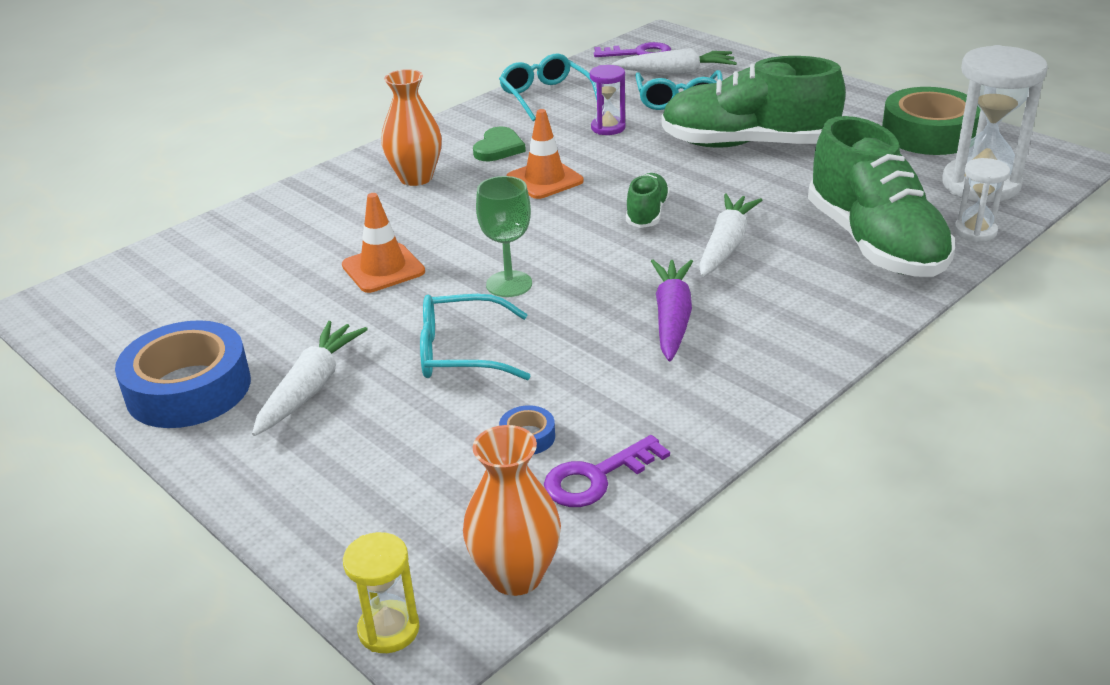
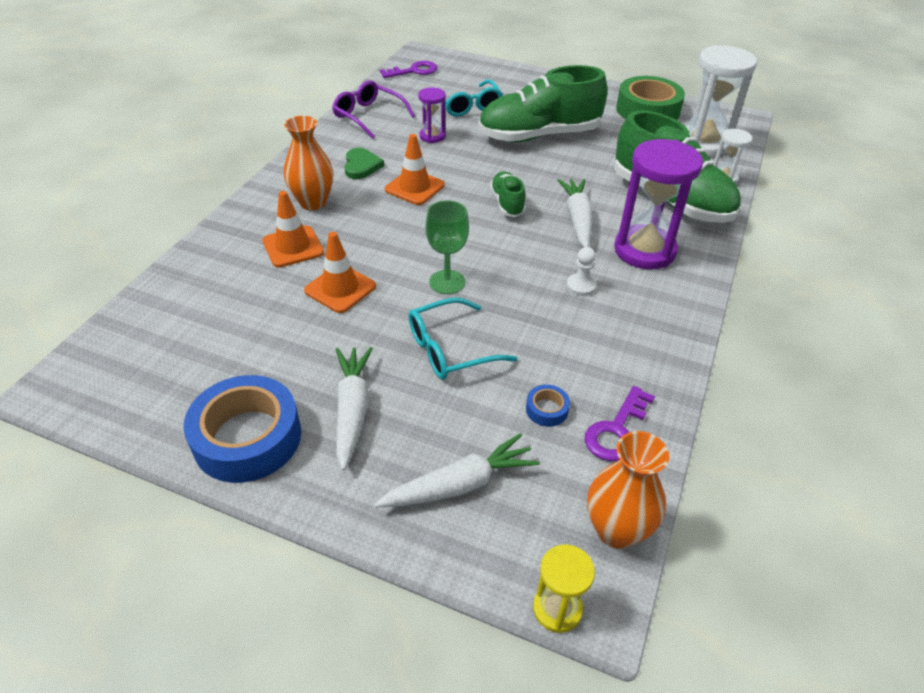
camera: 25 degrees left, 10 degrees up
turquoise glasses [499,53,597,121] -> purple glasses [332,81,415,139]
white carrot [612,48,737,74] -> white carrot moved to [375,433,540,507]
purple carrot [651,260,693,361] -> white pawn [566,247,597,296]
none -> orange traffic cone [262,191,324,267]
none -> purple hourglass [614,139,703,269]

